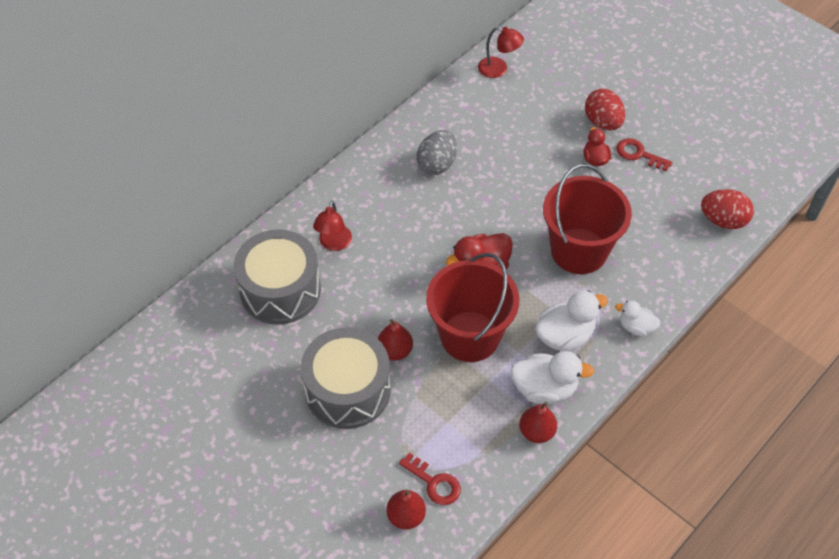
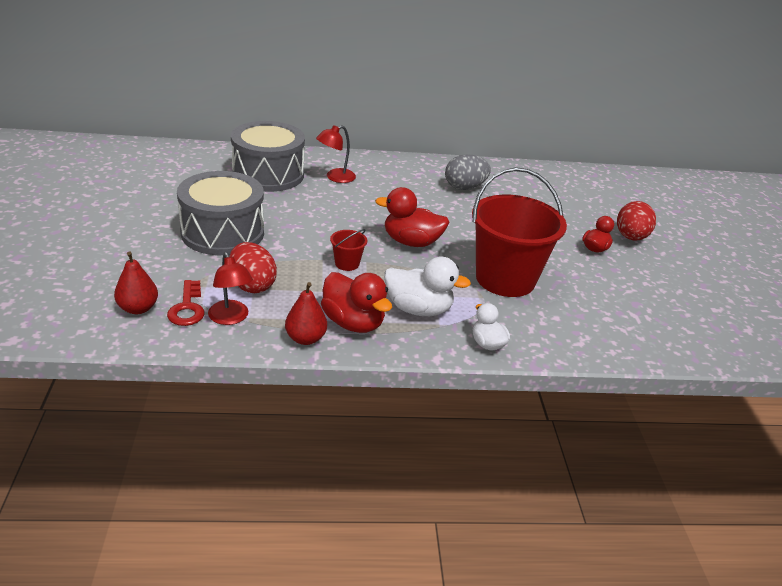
camera: 40 degrees right, 20 degrees down
red pear [378,319,413,361] -> none
red bucket [426,253,519,362] -> red bucket [330,229,367,271], size x0.40
red lamp [478,27,524,78] -> red lamp moved to [208,252,253,325]
white duck [511,351,594,404] -> red duck [321,272,392,333]
red key [616,138,673,171] -> none
red egg [701,189,754,229] -> red egg moved to [230,242,277,293]

